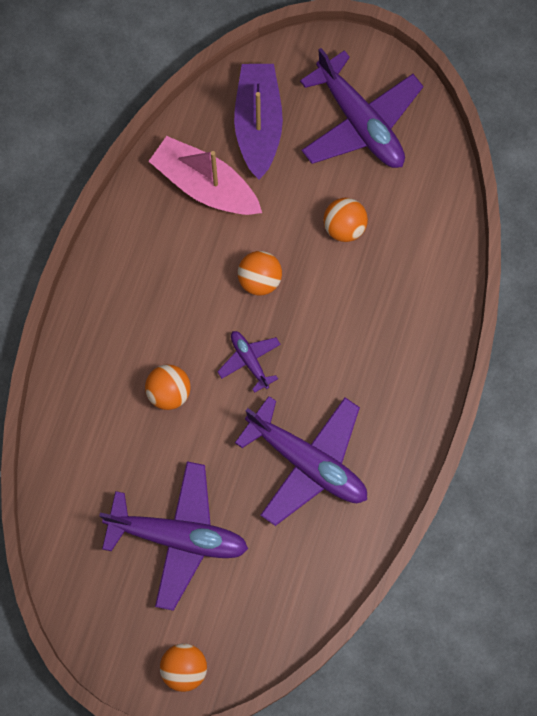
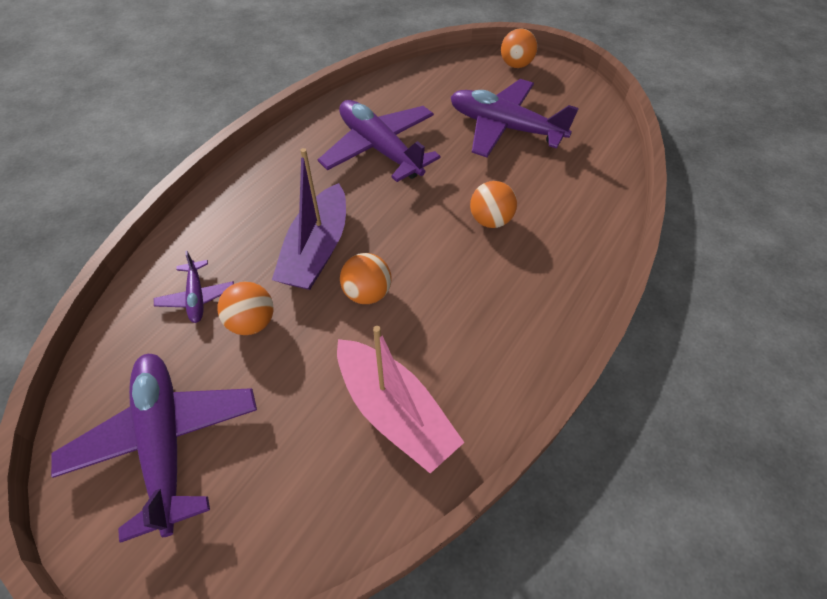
camera: 165 degrees left, 20 degrees down
purple plane [217,331,281,393] -> purple plane moved to [154,251,234,323]
purple boat [234,64,283,180] -> purple boat moved to [272,148,346,290]

